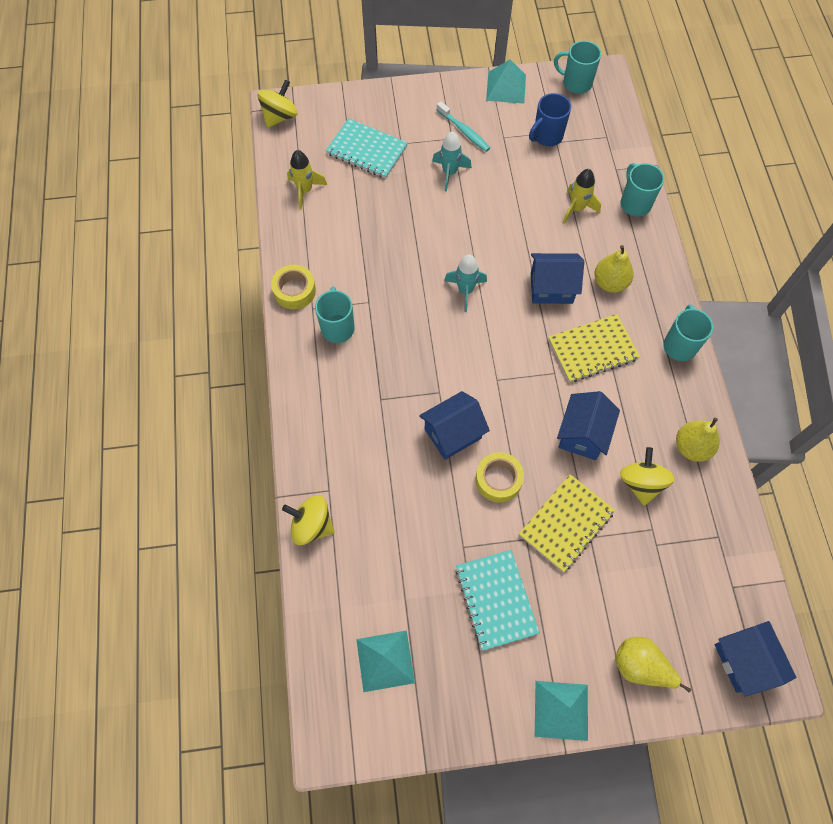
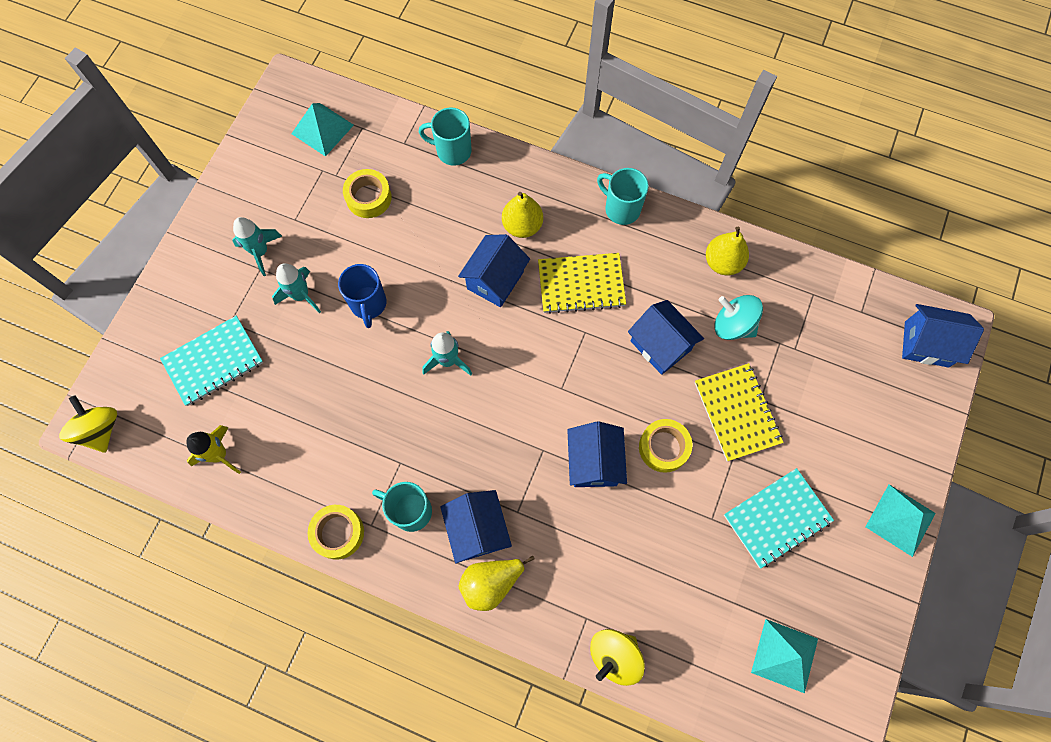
camera: 60 degrees left, 5 degrees up
turquoise toothbrush [437,101,490,152] -> turquoise rocket [232,217,282,276]
turquoise notebook [456,550,539,651] -> turquoise notebook turned 45 degrees counterclockwise [724,468,834,568]
turquoise pyramid [486,60,526,104] -> turquoise pyramid moved to [291,103,354,157]
blue mug [529,93,571,146] -> blue mug moved to [338,264,386,328]
yellow notebook [548,314,640,382] -> yellow notebook turned 75 degrees clockwise [538,253,626,314]
turquoise mug [554,41,601,94] -> none
yellow rocket [563,169,601,224] -> none
yellow pear [615,637,691,692] -> yellow pear moved to [459,556,535,611]
yellow spinning top [620,447,675,506] -> turquoise spinning top [714,295,763,340]
none -> yellow tape [343,169,392,218]
none -> blue house [440,490,512,564]

